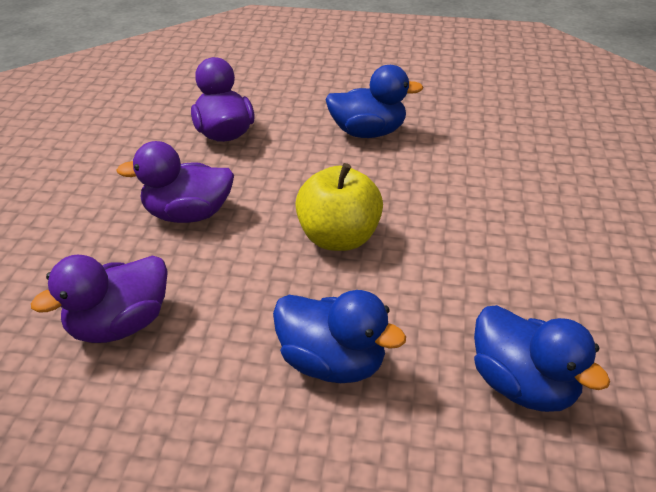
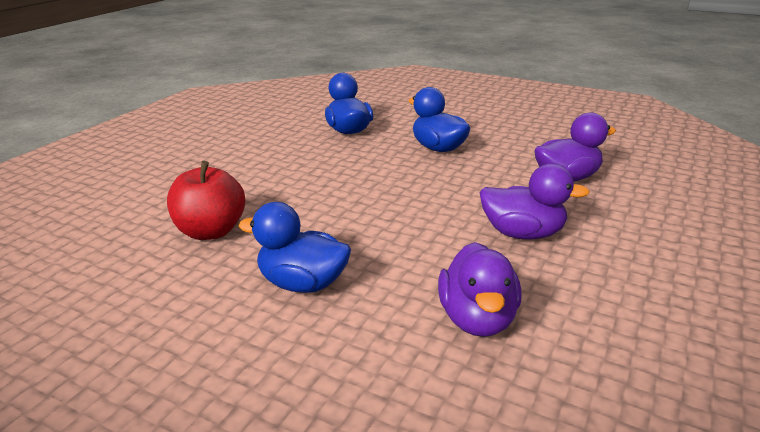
camera: 160 degrees left, 10 degrees down
yellow apple [295,163,383,251] -> none
none -> red apple [167,161,245,240]

